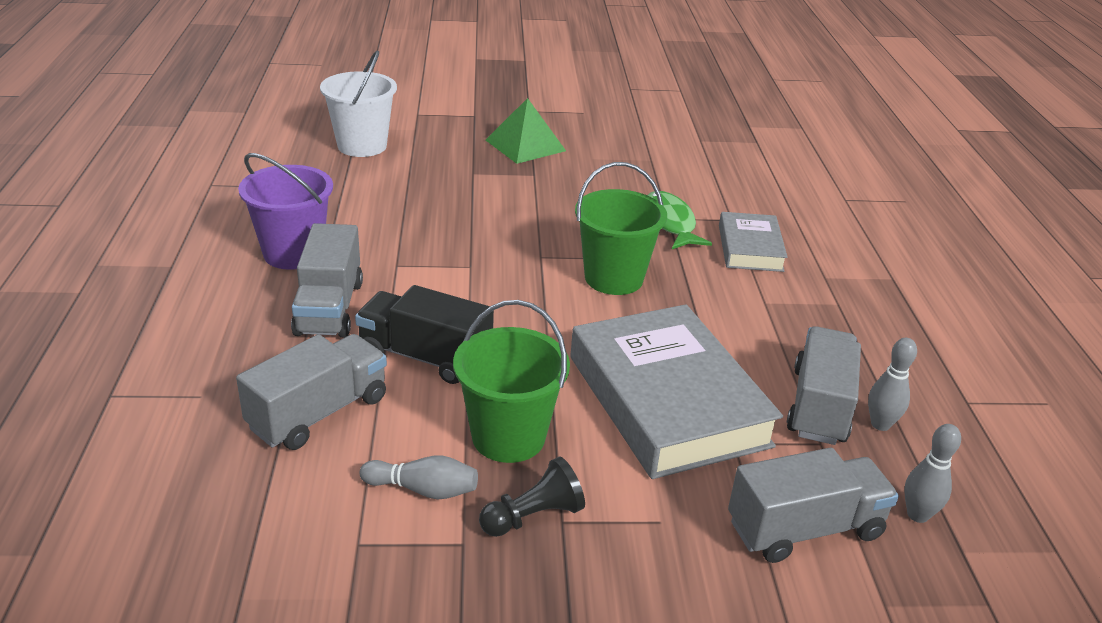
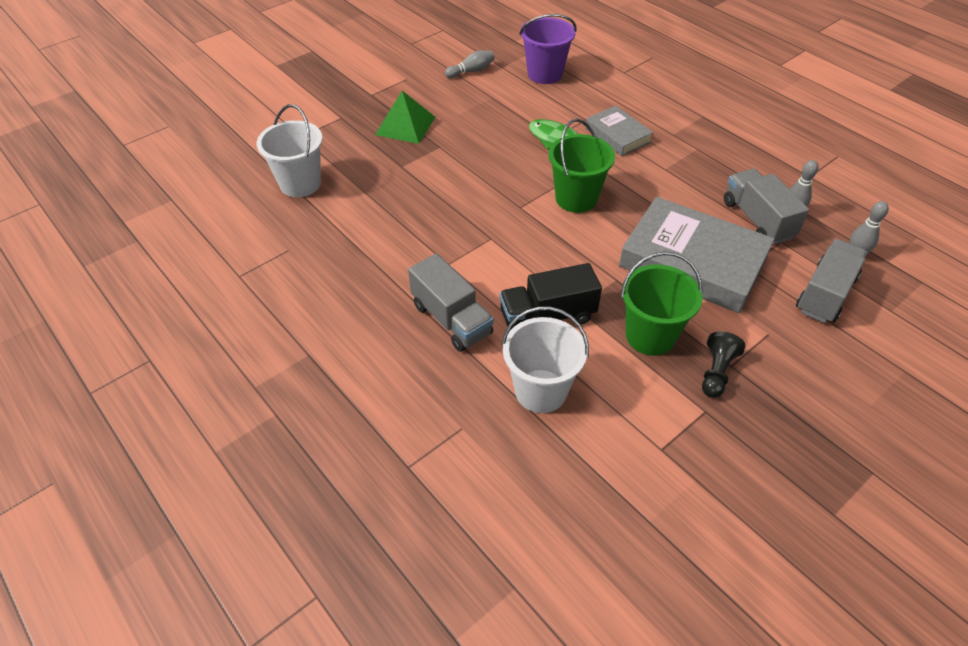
camera: 35 degrees left, 15 degrees up
grey truck [236,334,387,450] -> white bucket [502,306,589,413]
purple bucket [238,153,333,270] -> purple bucket moved to [519,14,577,84]
grey bowling pin [360,455,478,499] -> grey bowling pin moved to [445,50,495,78]

